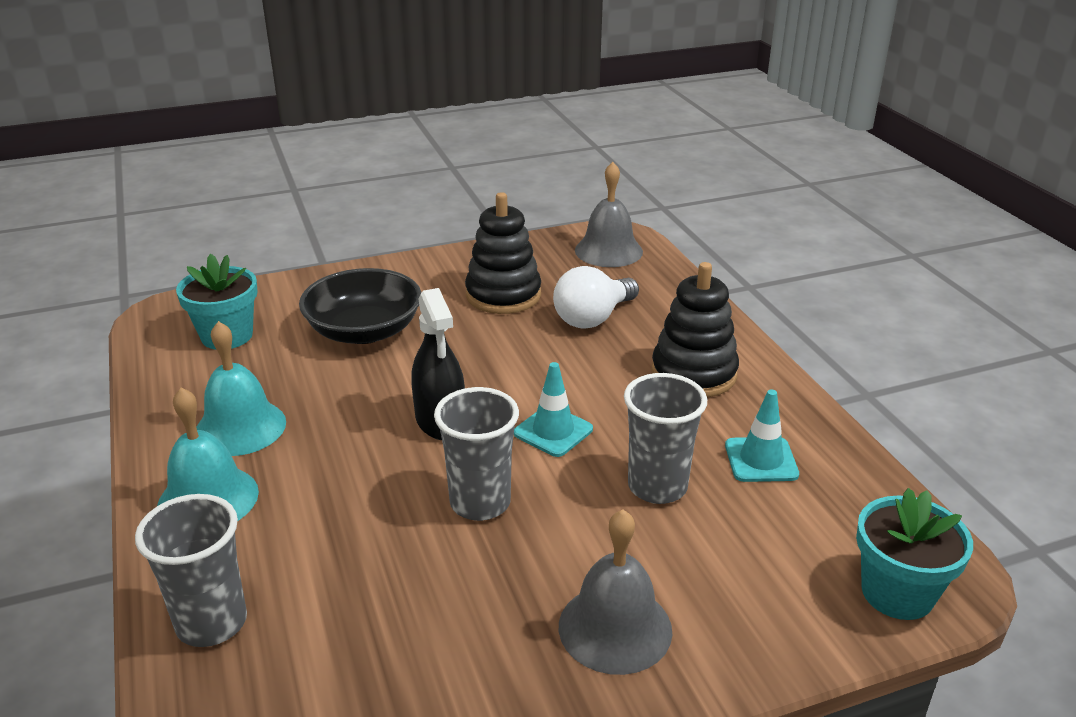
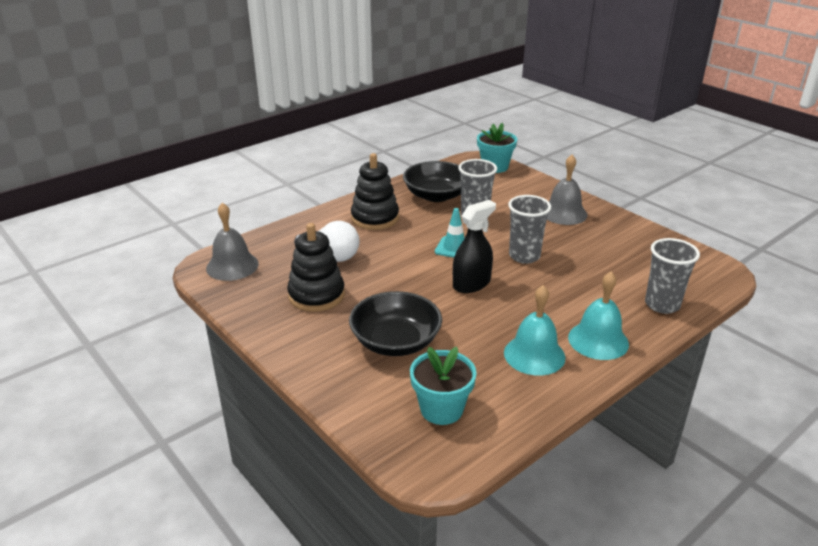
camera: 110 degrees left, 0 degrees up
turquoise traffic cone [725,389,799,482] -> black bowl [403,161,461,202]

